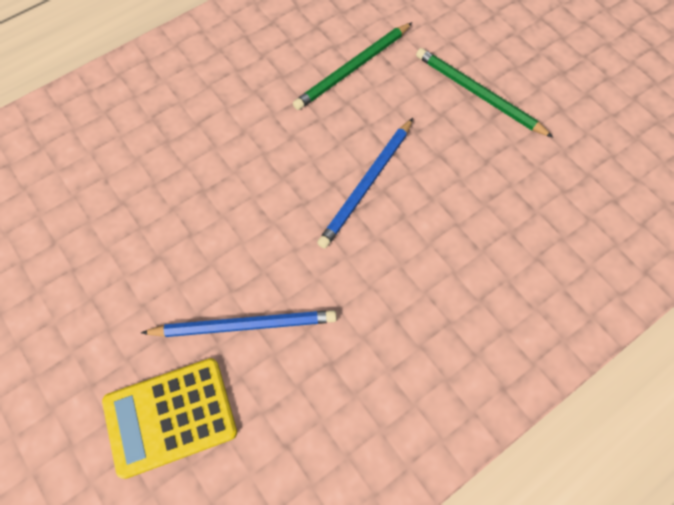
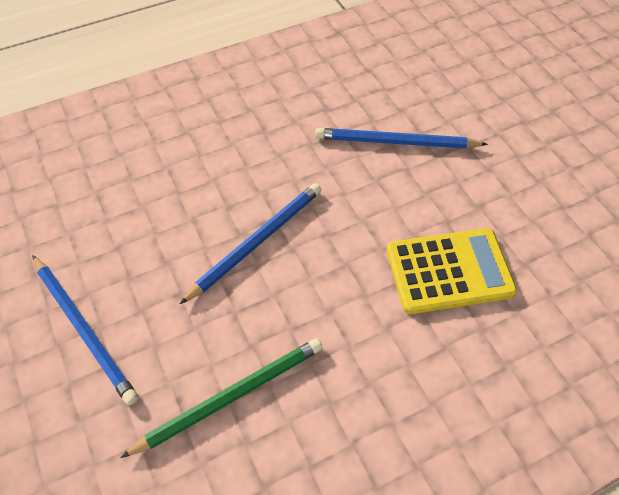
camera: 170 degrees left, 10 degrees down
yellow calculator [102,358,237,479] -> yellow calculator moved to [387,228,517,314]
green pencil [416,48,553,137] -> blue pencil [32,255,138,405]

